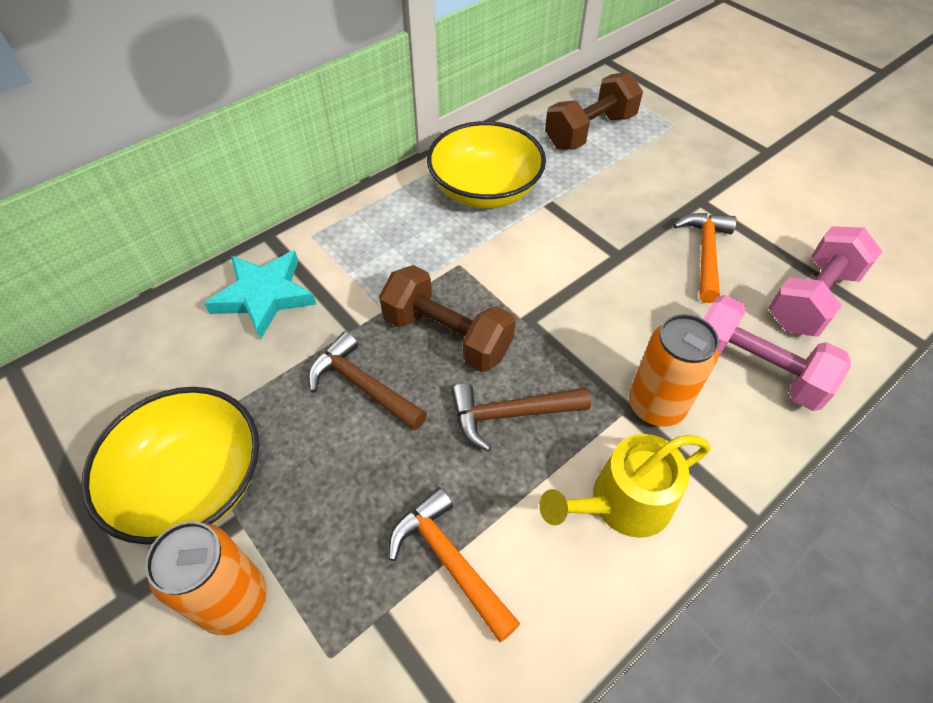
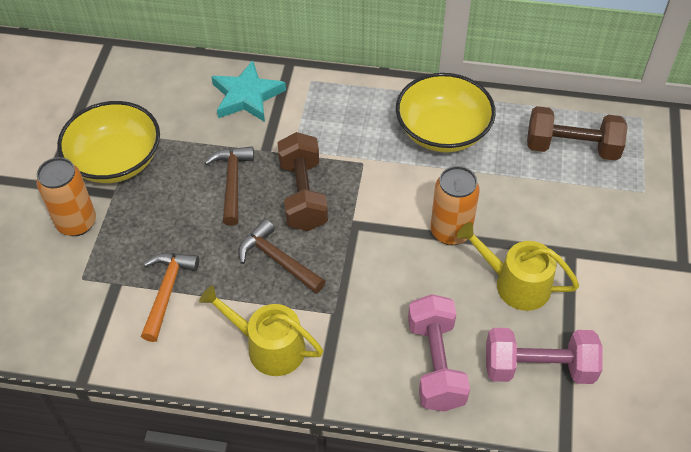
camera: 50 degrees right, 0 degrees up
orange can [629,314,719,427] -> orange can moved to [431,166,480,245]
orange hammer [673,213,737,303] -> yellow watering can [457,222,579,311]

